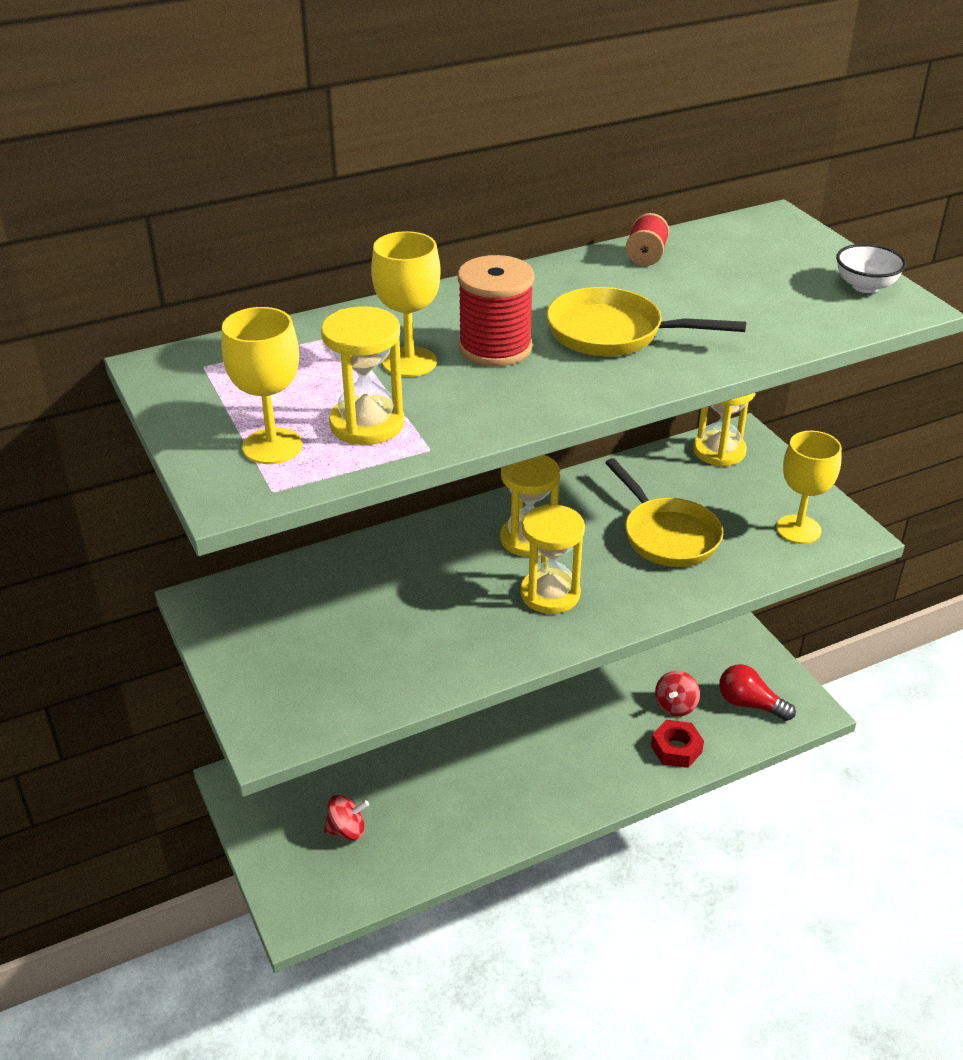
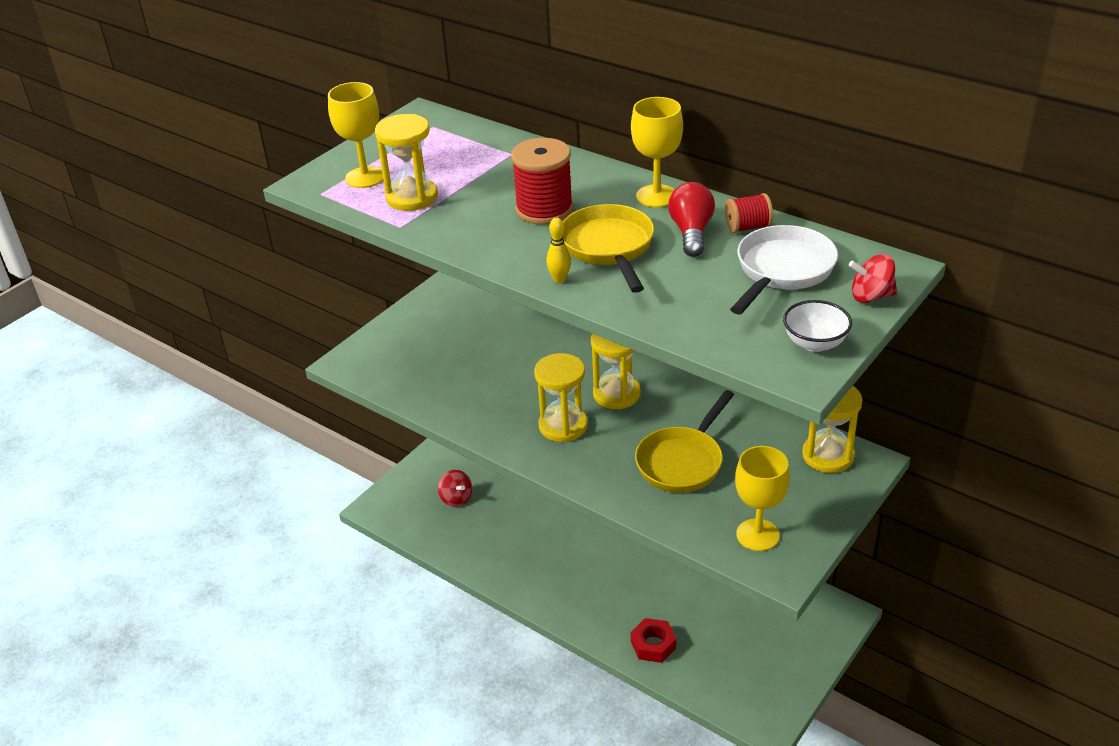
camera: 65 degrees right, 0 degrees up
yellow goblet [371,231,441,377] -> yellow goblet moved to [631,97,683,207]
red spinning top [655,671,700,716] -> red spinning top moved to [848,254,897,303]
red light bulb [719,664,796,721] -> red light bulb moved to [668,182,715,257]
none -> yellow bowling pin [546,218,571,283]
none -> white pan [730,225,838,315]

